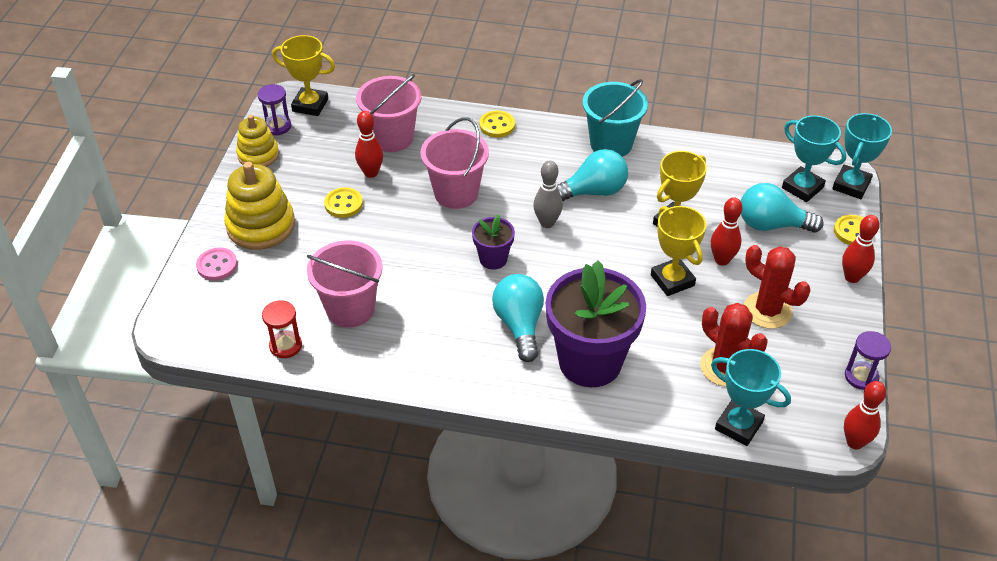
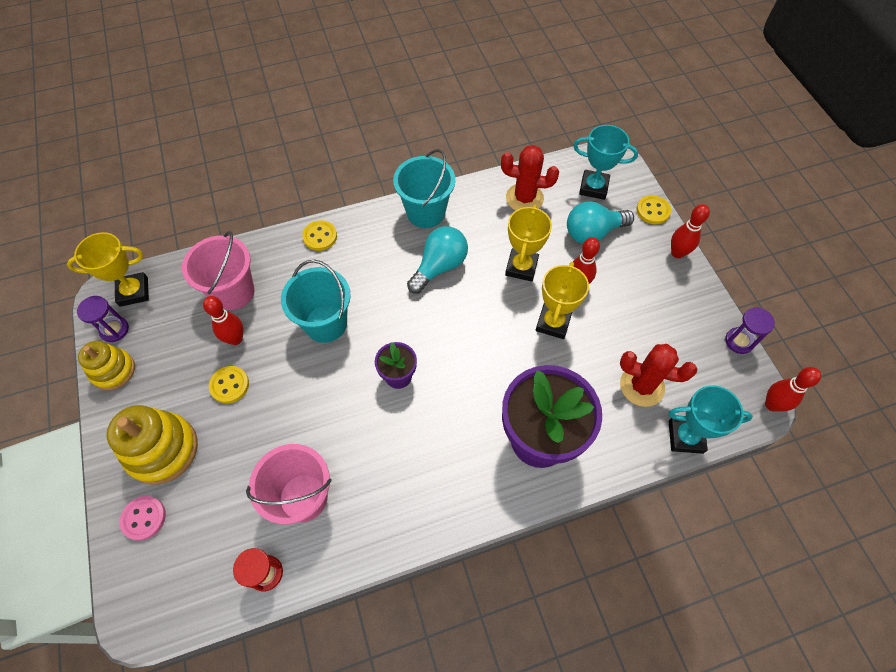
camera: 30 degrees left, 15 degrees up
pink bucket [421,117,489,209] -> turquoise bucket [281,260,351,343]
turquoise light bulb [492,274,544,362] -> none
grey bowling pin [534,161,563,228] -> none
yellow trophy [651,206,706,296] -> yellow trophy turned 75 degrees clockwise [536,262,589,339]
red cactus [744,245,810,329] -> red cactus moved to [501,145,559,211]
turquoise trophy [832,113,892,199] -> none

